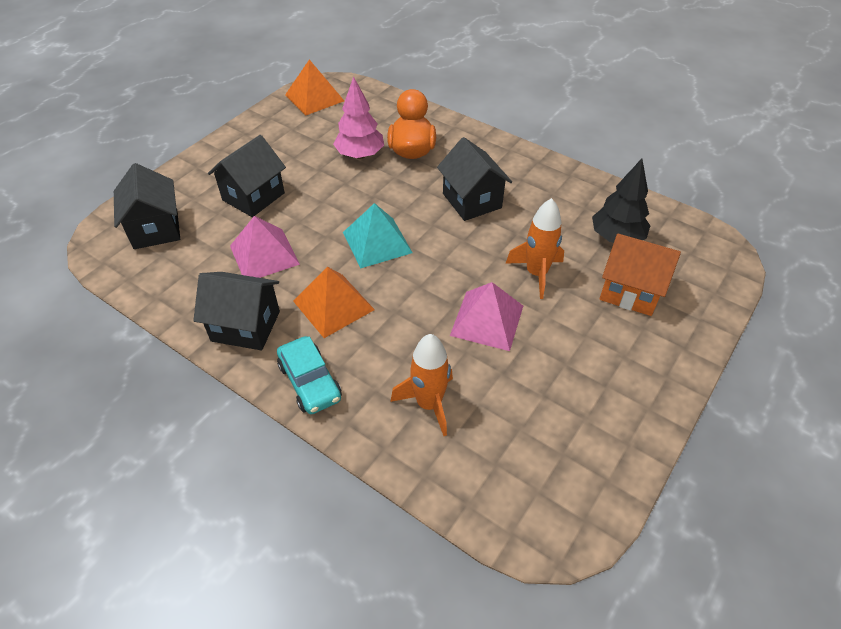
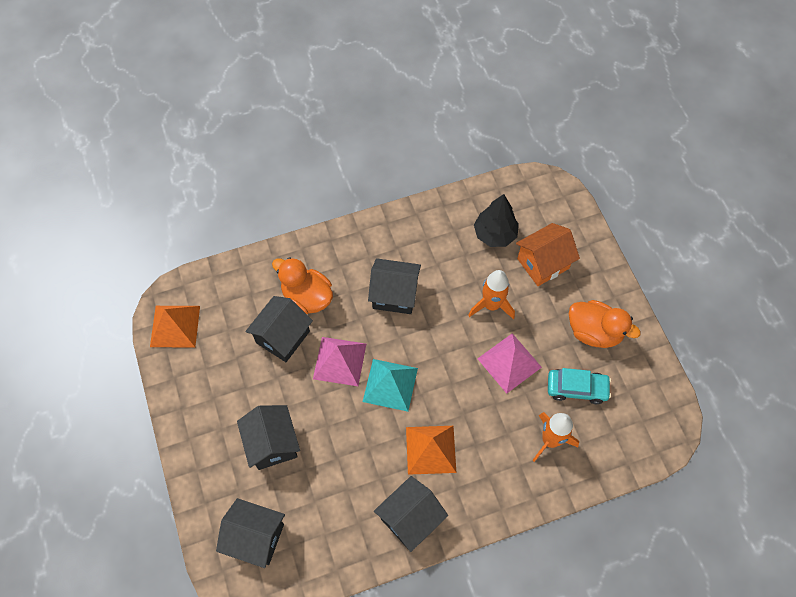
camera: 55 degrees left, 15 degrees up
pink pyramid [230,216,300,278] -> pink pyramid moved to [313,337,366,386]
turquoise car [277,336,342,414] -> turquoise car moved to [548,368,611,404]
pink tree [333,76,384,159] -> black house [245,296,313,362]
none -> orange duck [569,300,641,348]

